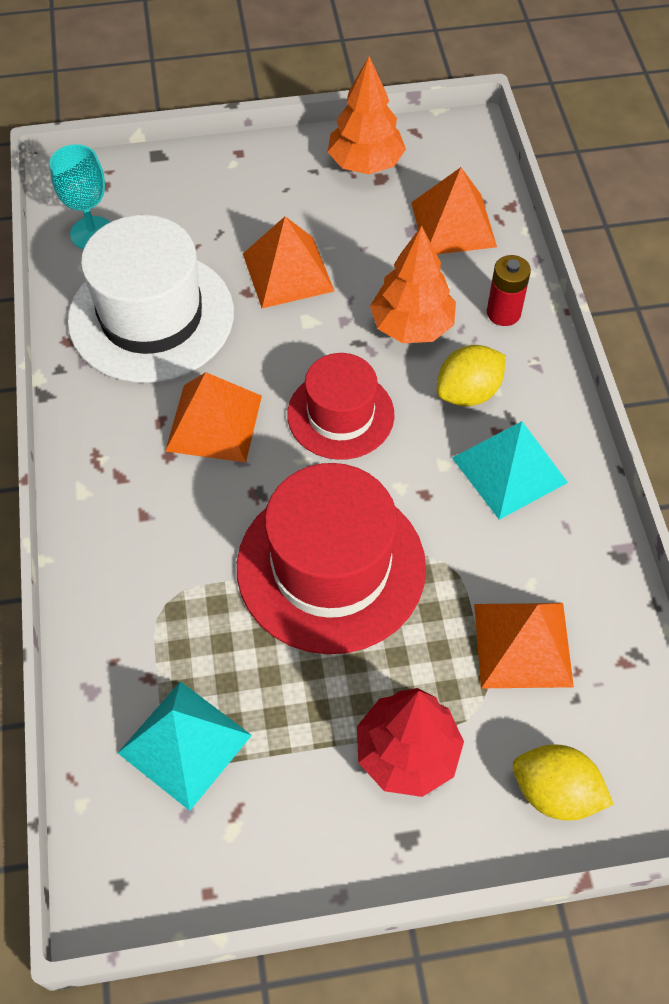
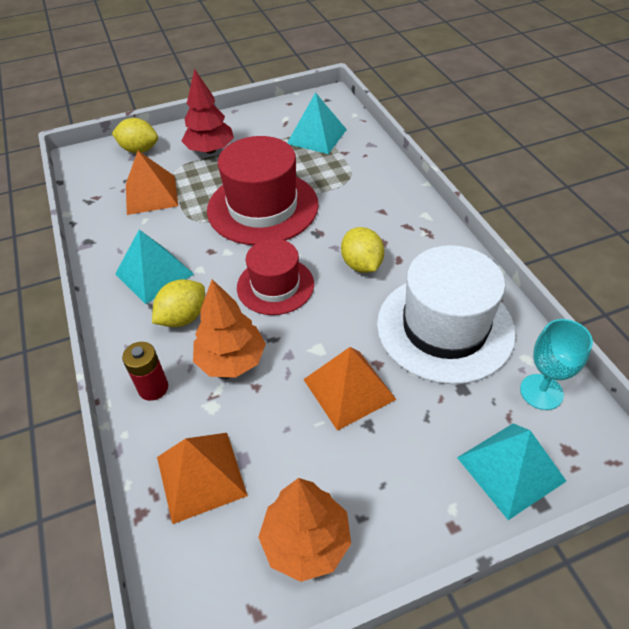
camera: 170 degrees right, 10 degrees down
orange pyramid [165,372,262,463] -> yellow lemon [341,227,384,273]
none -> turquoise pyramid [457,423,566,520]

